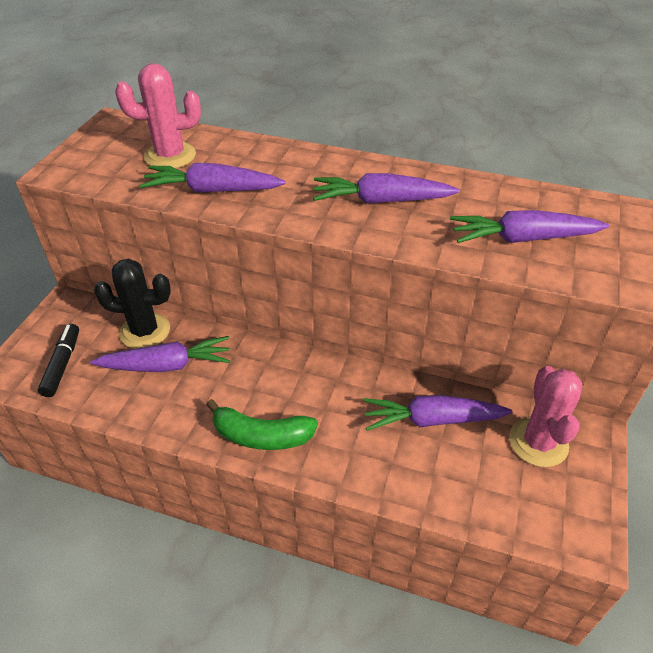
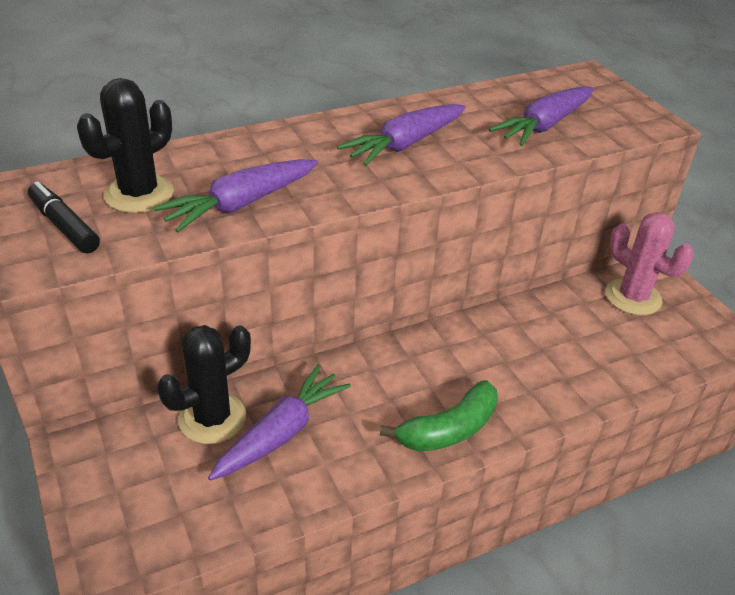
camera: 45 degrees left, 5 degrees down
black marker [38,324,79,397] -> black marker moved to [28,181,100,253]
pink cactus [115,63,201,168] -> black cactus [77,78,174,213]
purple carrot [363,395,513,431] -> none

